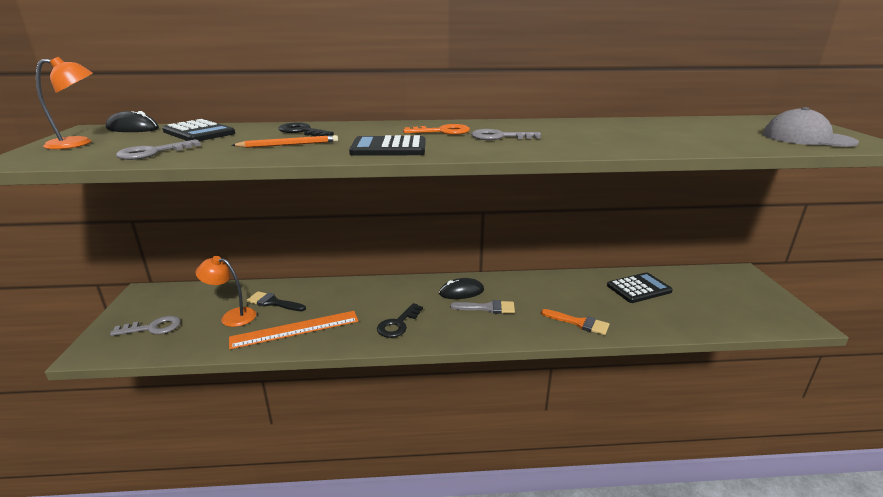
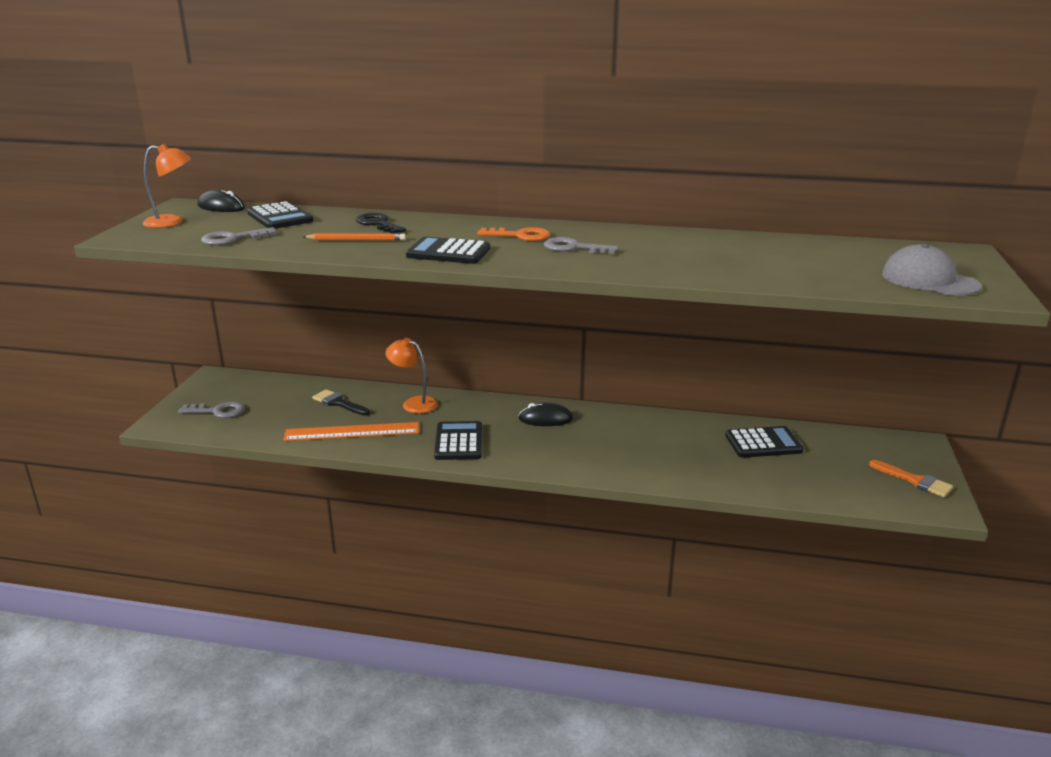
camera: 15 degrees right, 0 degrees up
orange lamp [196,256,256,327] -> orange lamp moved to [385,338,438,414]
black key [377,303,423,338] -> black calculator [434,421,482,460]
grey brush [450,300,515,314] -> none
orange brush [541,309,609,335] -> orange brush moved to [869,460,953,497]

